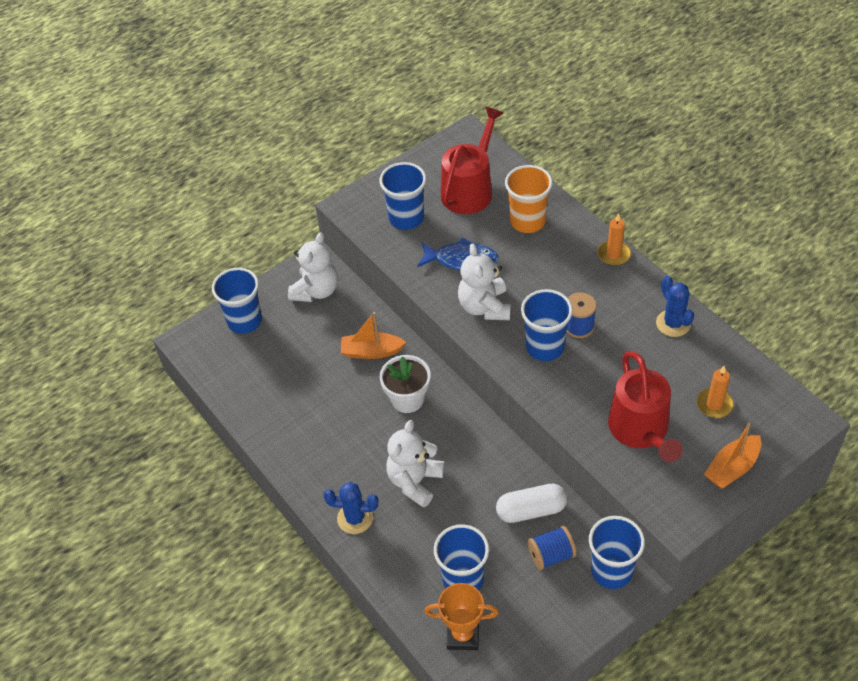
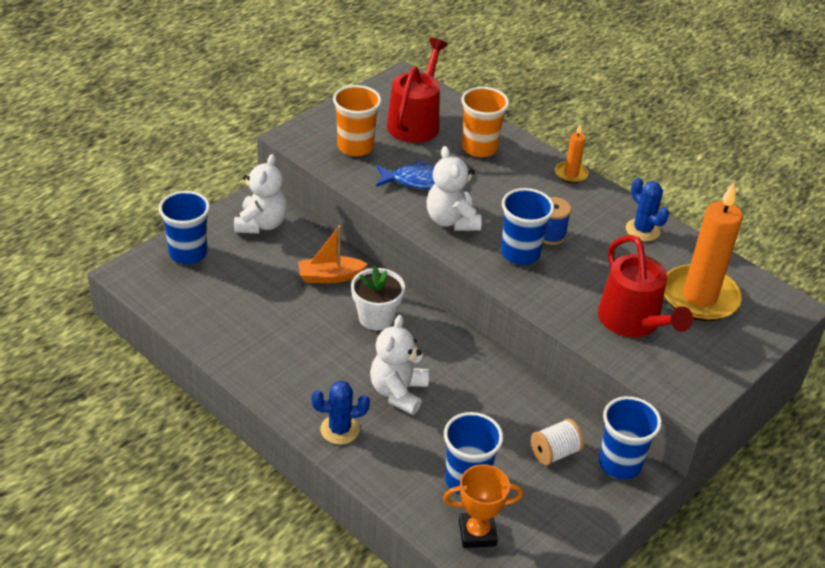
camera: 15 degrees left, 10 degrees down
blue cup [380,162,426,230] -> orange cup [333,85,381,156]
white capsule [496,483,567,523] -> none
blue spool [528,526,576,570] -> white spool [531,419,584,465]
orange candle [696,366,734,418] -> orange candle [664,183,743,321], size x2.14
orange boat [704,423,761,489] -> none

